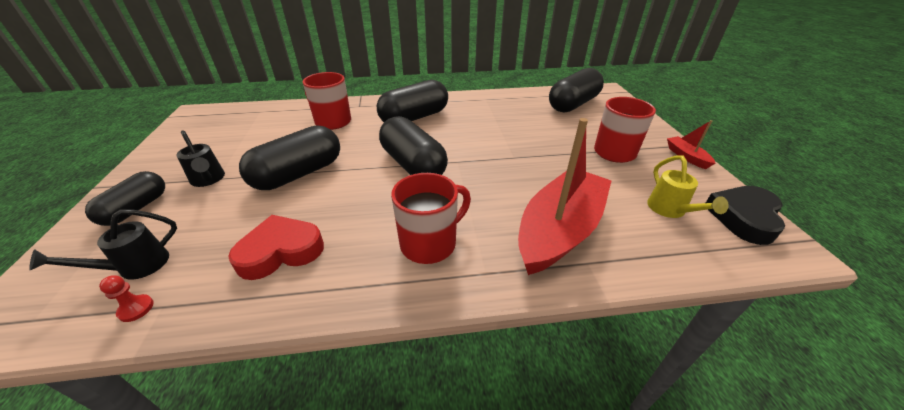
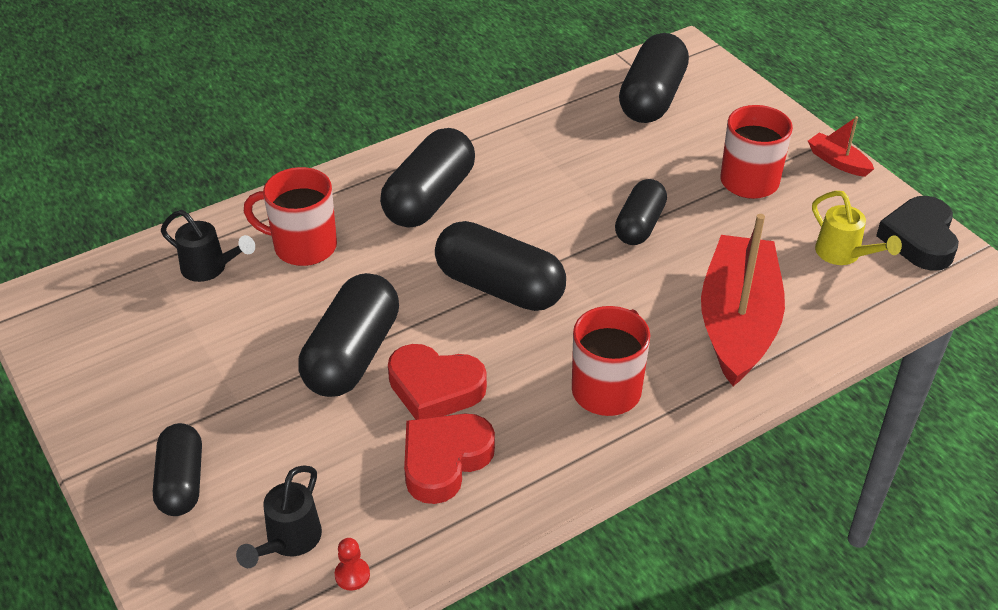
camera: 25 degrees left, 5 degrees up
black watering can [177,130,225,187] -> black watering can moved to [161,210,255,282]
none -> red heart [388,344,487,419]
none -> black capsule [615,179,667,245]

